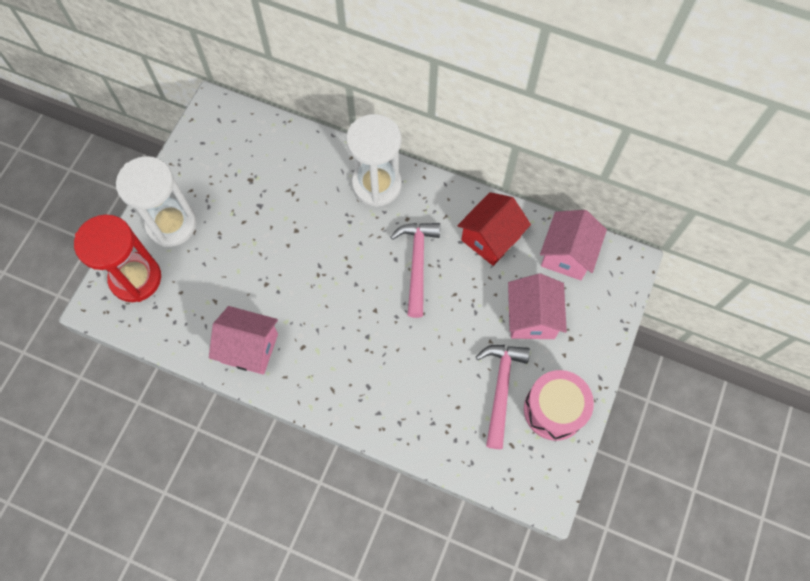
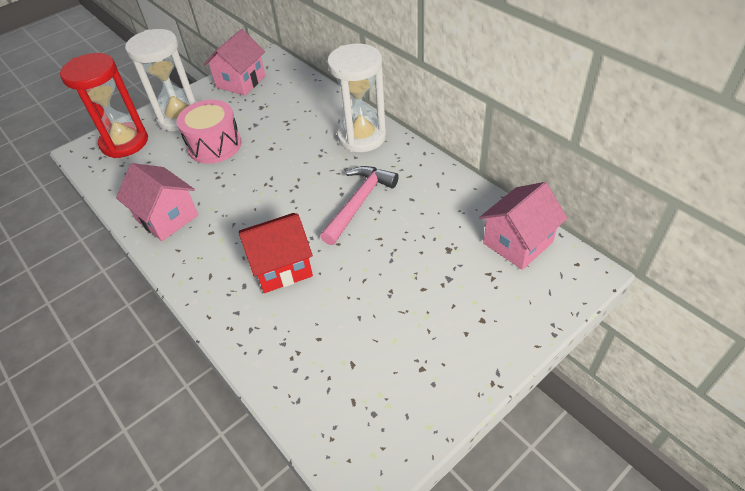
camera: 30 degrees right, 20 degrees down
red house [458,192,531,266] -> red house moved to [239,213,313,293]
pink hammer [476,345,530,449] -> none
pink house [508,274,567,339] -> pink house moved to [204,29,266,95]
pink drum [524,370,594,441] -> pink drum moved to [177,100,242,164]

